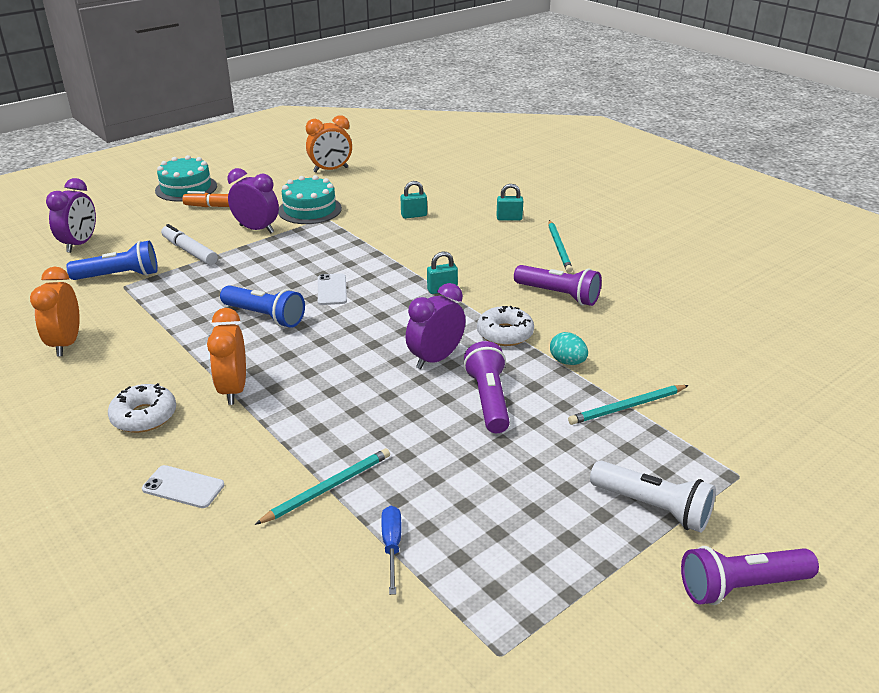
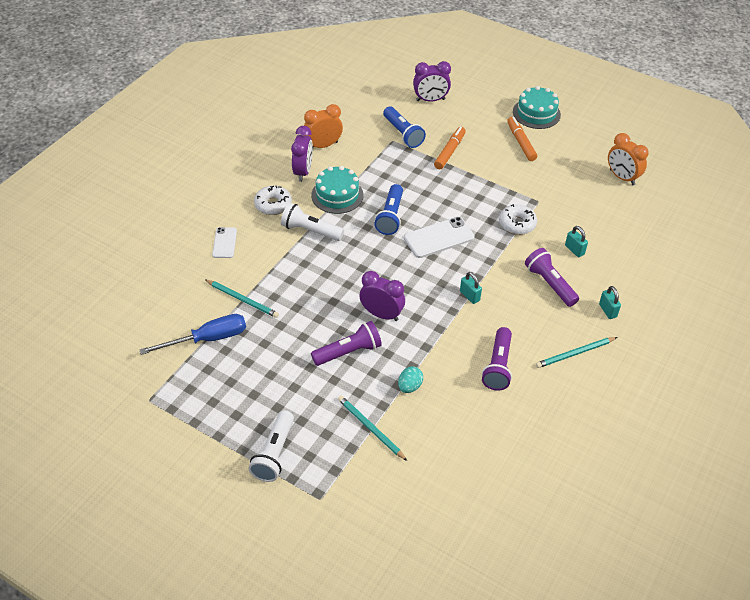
camera: 70 degrees right, 15 degrees up
white marker [161,224,218,265] -> orange marker [434,127,466,169]
orange clock [207,308,246,405] -> white flashlight [281,203,344,241]
purple clock [228,168,279,233] -> purple clock moved to [291,126,313,182]
turquoise cake [278,175,342,224] -> turquoise cake moved to [311,166,364,214]
white phone [318,273,347,305] -> white phone [404,217,475,258], size x1.64
blue screwdriver [381,506,401,595] -> blue screwdriver [139,314,246,355], size x1.79
white donut [477,306,534,346] -> white donut moved to [499,204,537,235]
purple flashlight [681,546,819,605] -> purple flashlight moved to [525,248,579,307]

